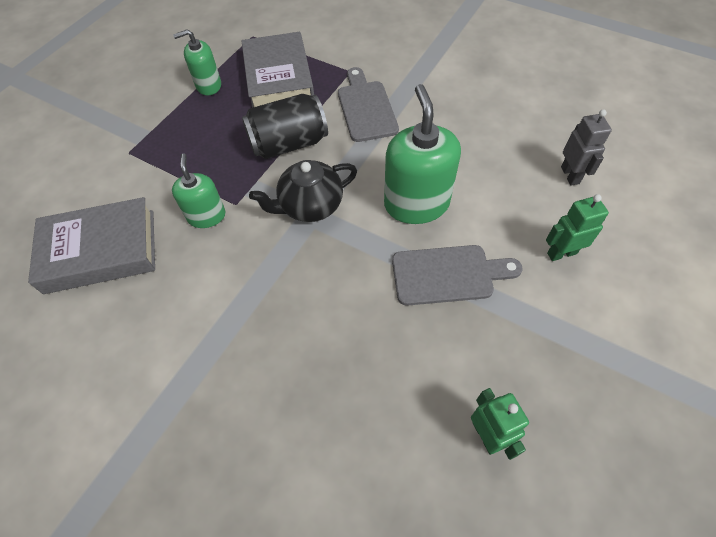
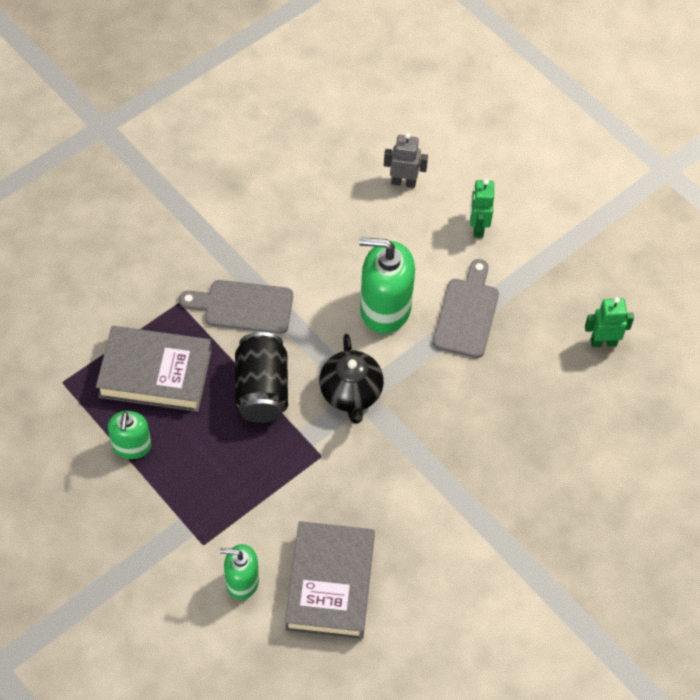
camera: 75 degrees left, 0 degrees up
green soap dispenser [172,153,225,228] -> green soap dispenser moved to [220,544,259,600]

